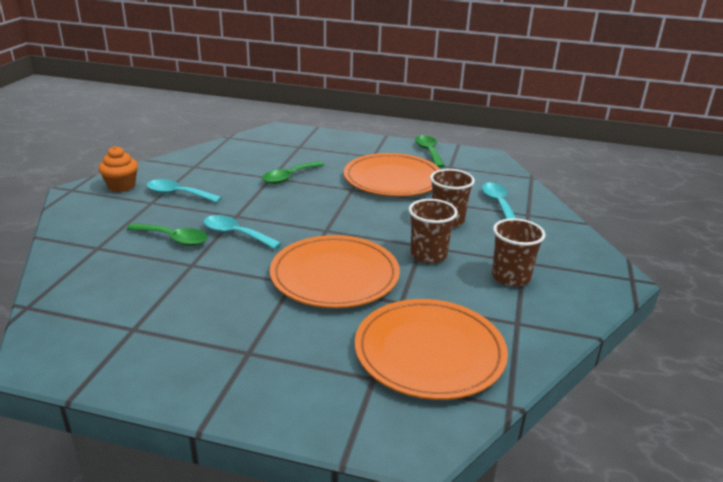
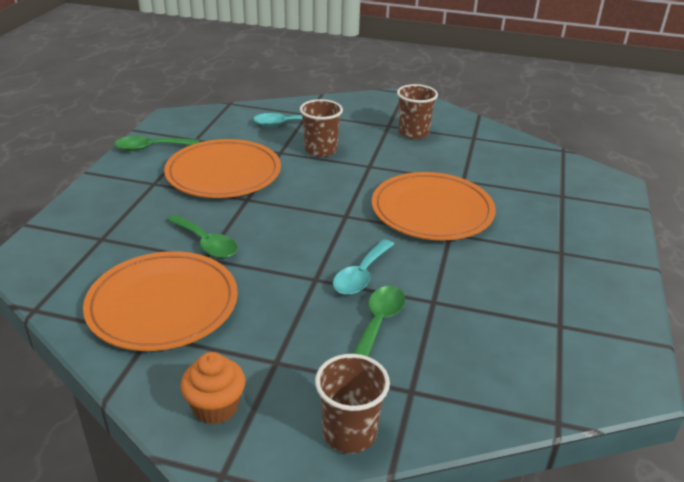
camera: 90 degrees left, 5 degrees up
turquoise spoon [146,179,222,203] -> none
orange plate [355,299,508,400] -> orange plate moved to [83,251,238,351]
brown cup [408,199,458,264] -> brown cup moved to [315,354,390,453]

